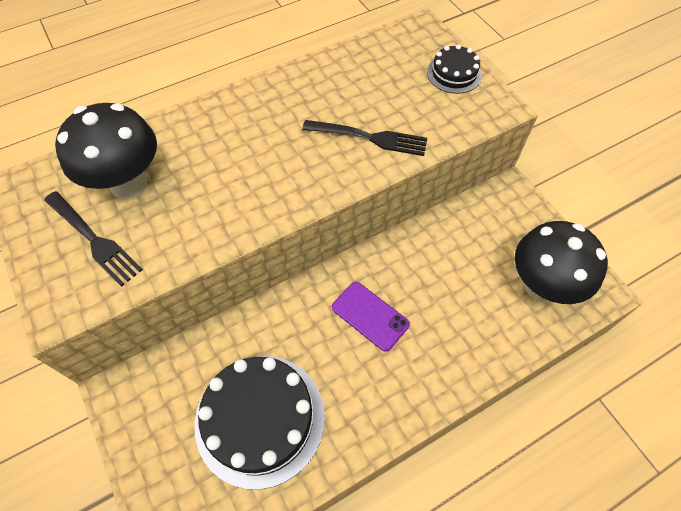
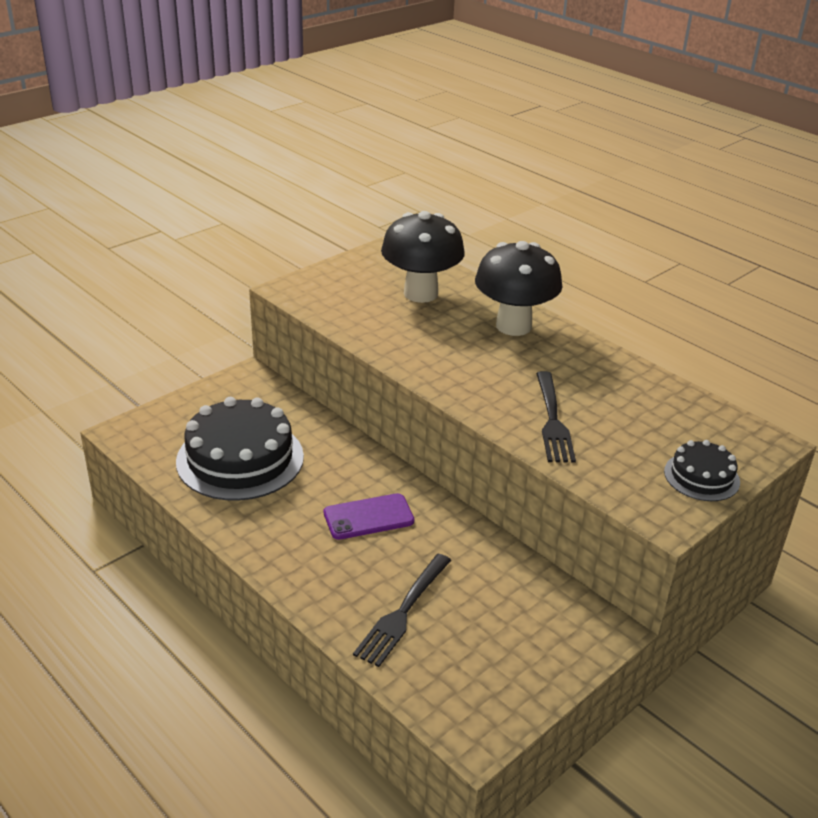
camera: 75 degrees right, 25 degrees down
black fork [44,191,143,287] -> black fork moved to [353,554,451,667]
purple phone [332,282,410,352] -> purple phone turned 45 degrees clockwise [324,493,414,540]
black mushroom [515,221,608,304] -> black mushroom moved to [475,241,562,336]

